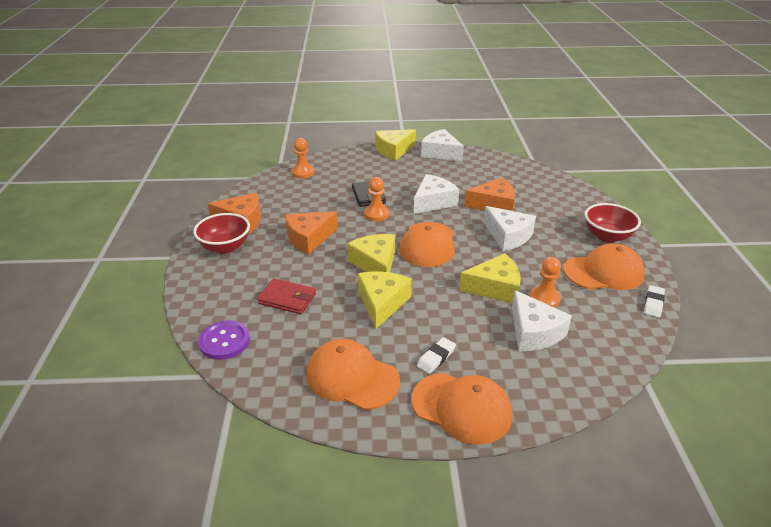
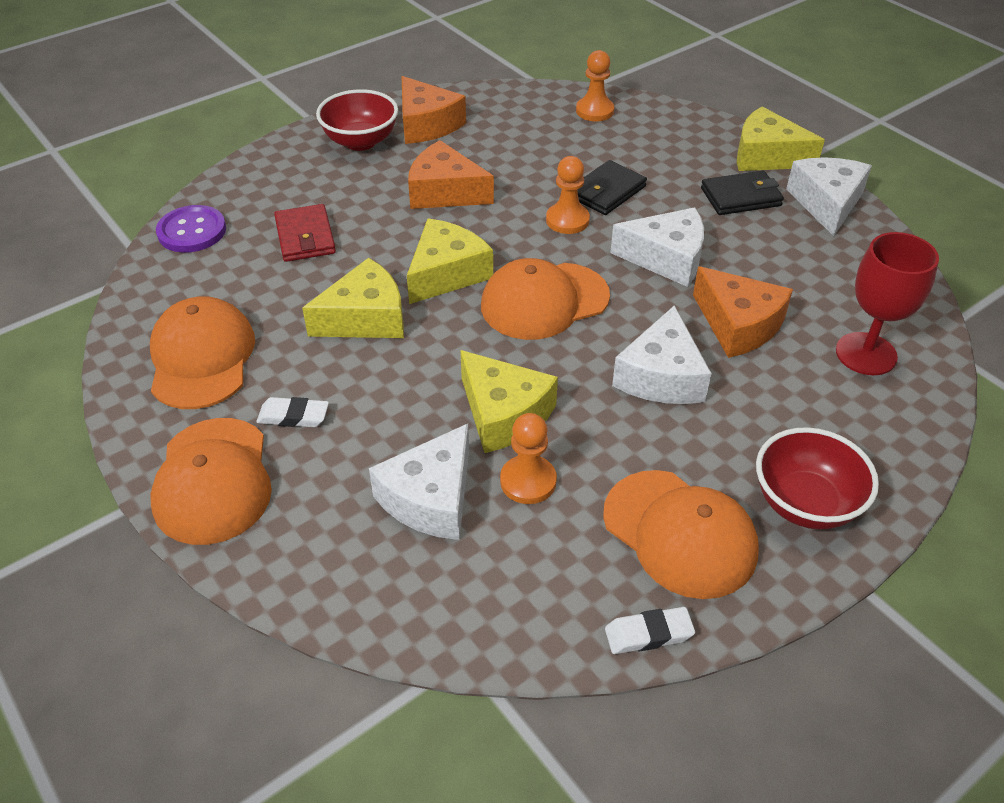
camera: 55 degrees right, 10 degrees up
none -> black wallet [701,171,784,215]
none -> red goblet [836,232,939,375]

